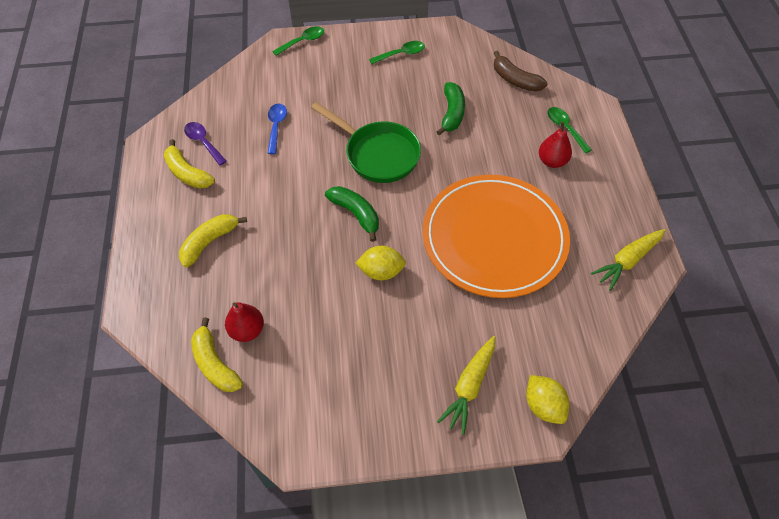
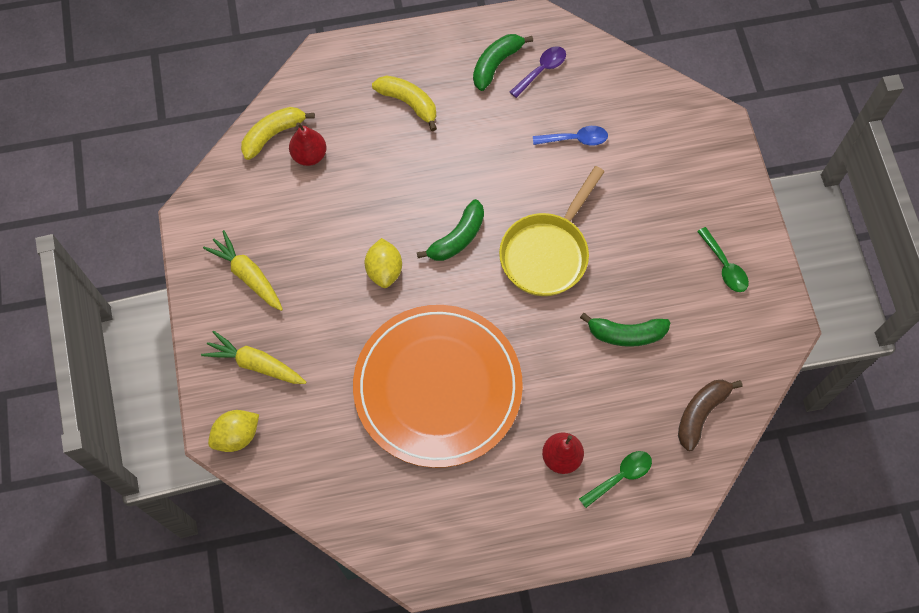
camera: 85 degrees right, 10 degrees up
yellow banana [164,139,215,189] -> green banana [473,34,533,91]
green spoon [272,26,324,56] -> none
green pan [311,102,421,183] -> yellow pan [499,166,605,296]
yellow carrot [591,229,666,291] -> yellow carrot moved to [203,230,283,311]

